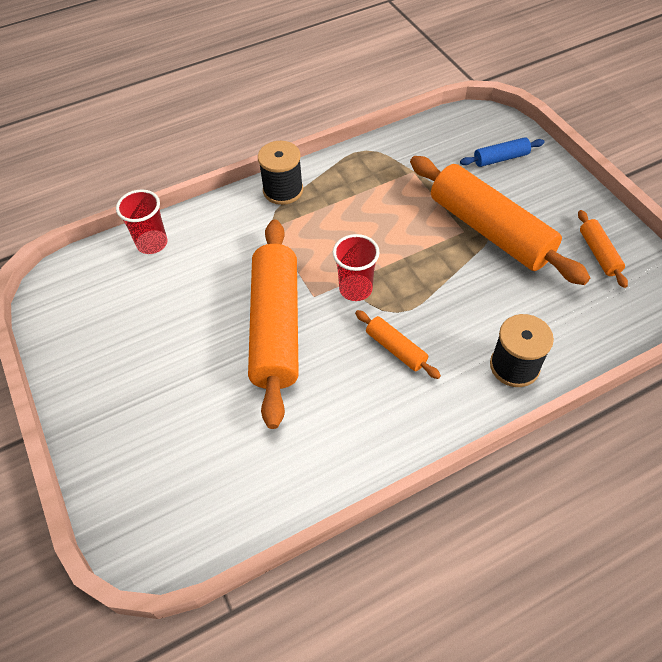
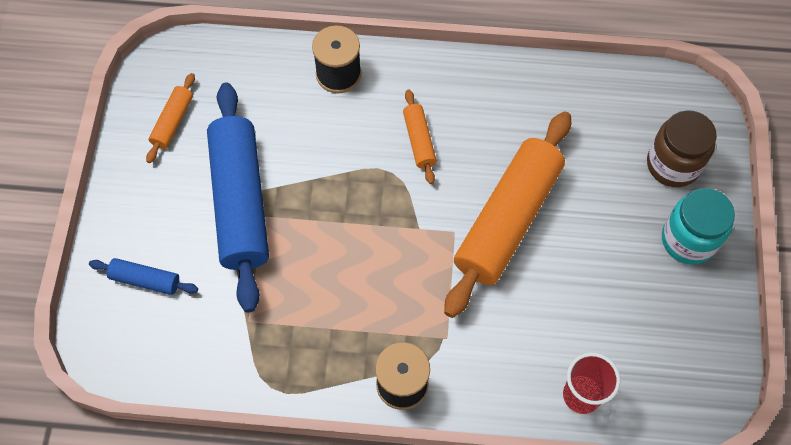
camera: 150 degrees left, 10 degrees up
red cup [333,234,380,301] -> none
orange rolling pin [410,156,590,285] -> blue rolling pin [207,83,269,312]
none -> brown jar [647,110,717,187]
none -> turquoise jar [662,188,735,265]

